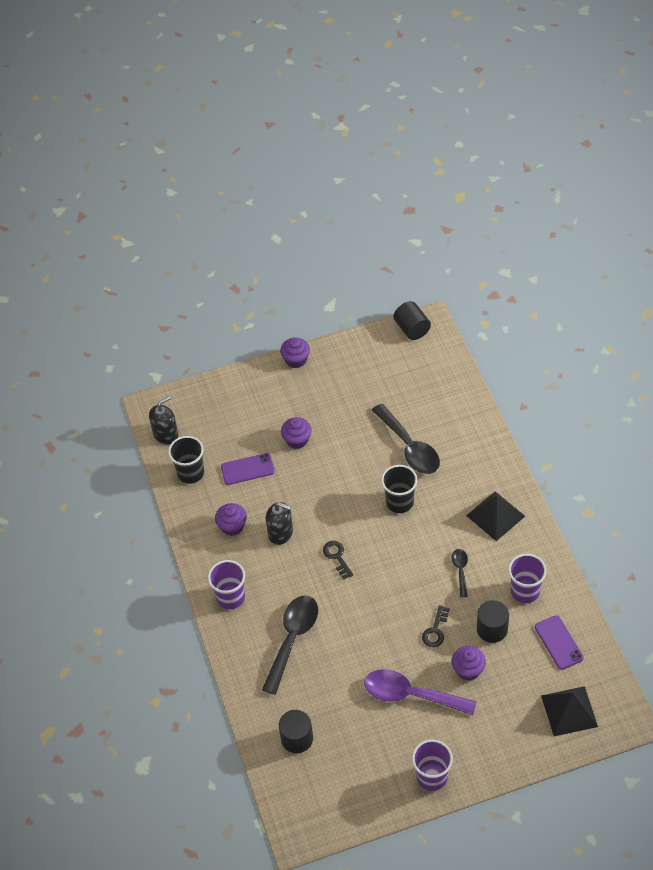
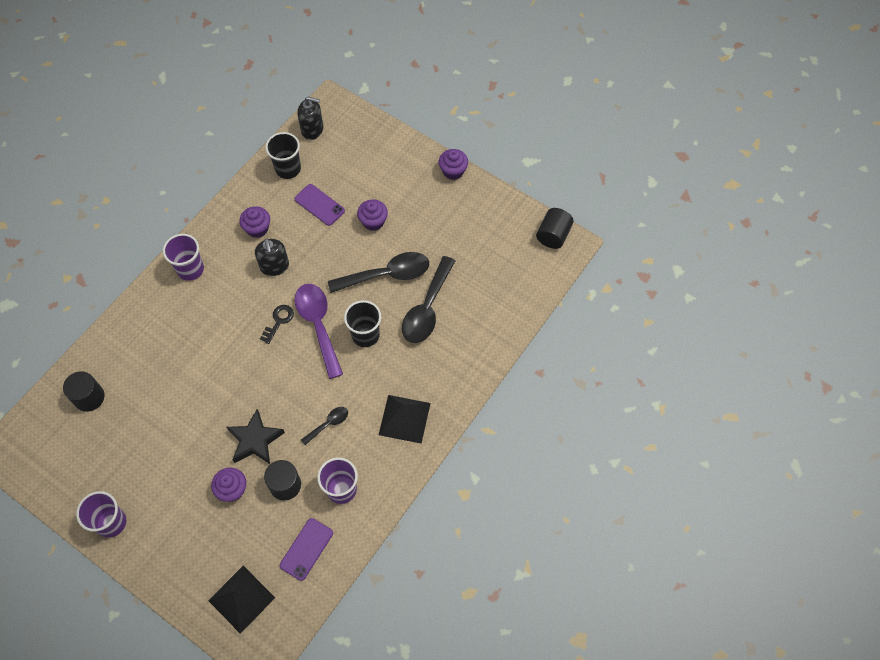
camera: 50 degrees right, 10 degrees up
black spoon [262,596,318,695] -> black spoon moved to [328,252,429,293]
purple spoon [364,669,477,715] -> purple spoon moved to [295,284,343,379]
black key [422,605,450,647] -> black star [227,409,285,464]

